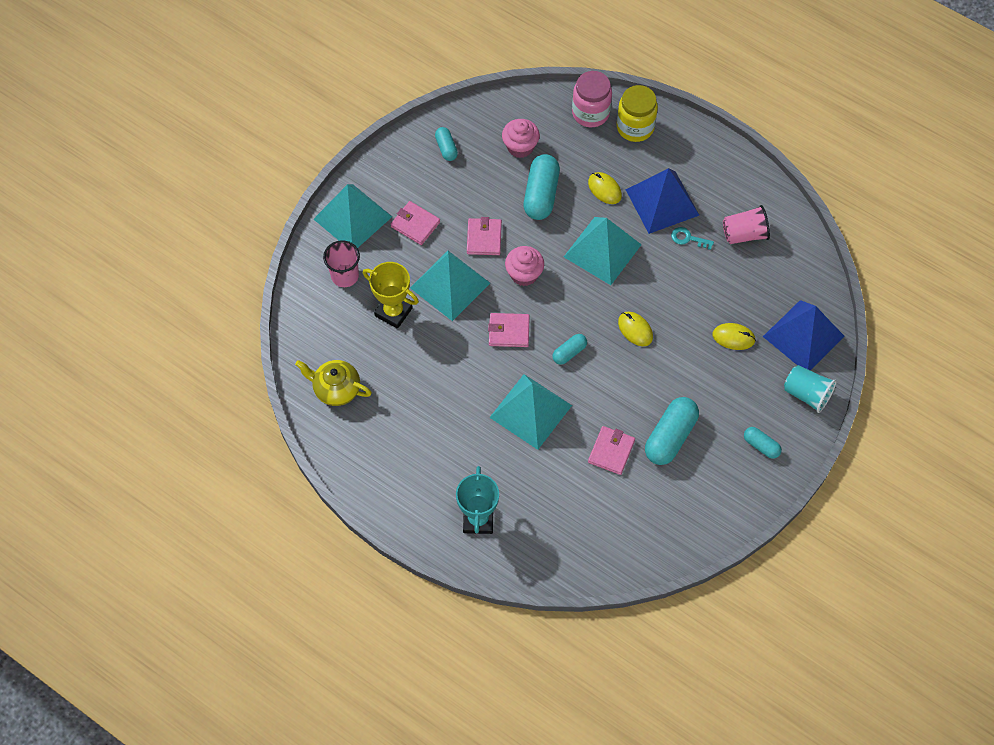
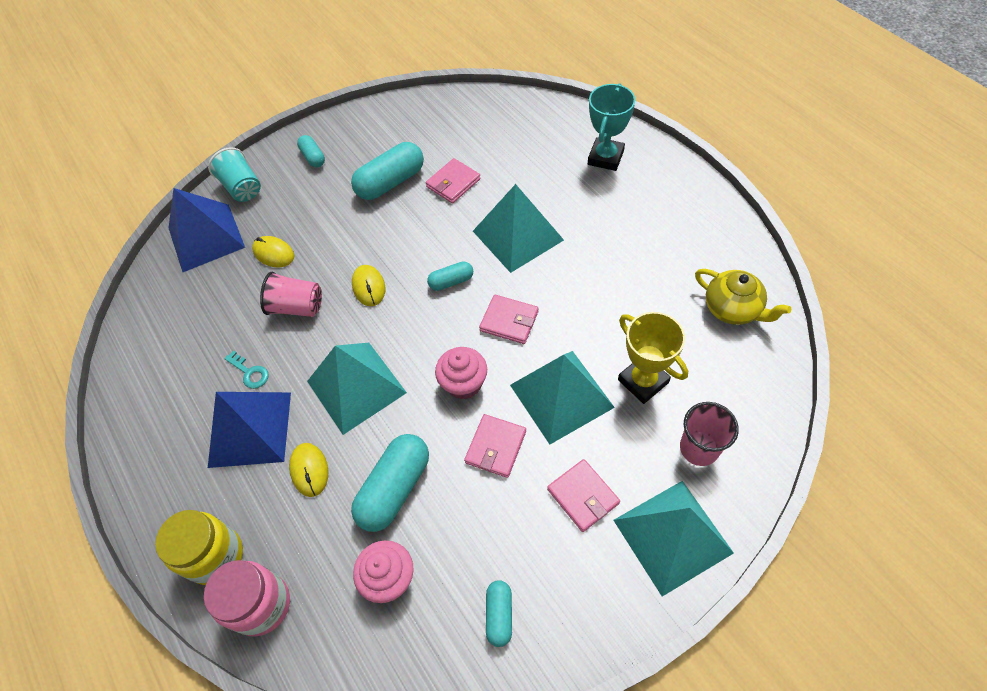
camera: 155 degrees left, 5 degrees down
pink cup [723,205,770,244] -> pink cup moved to [260,272,322,317]

